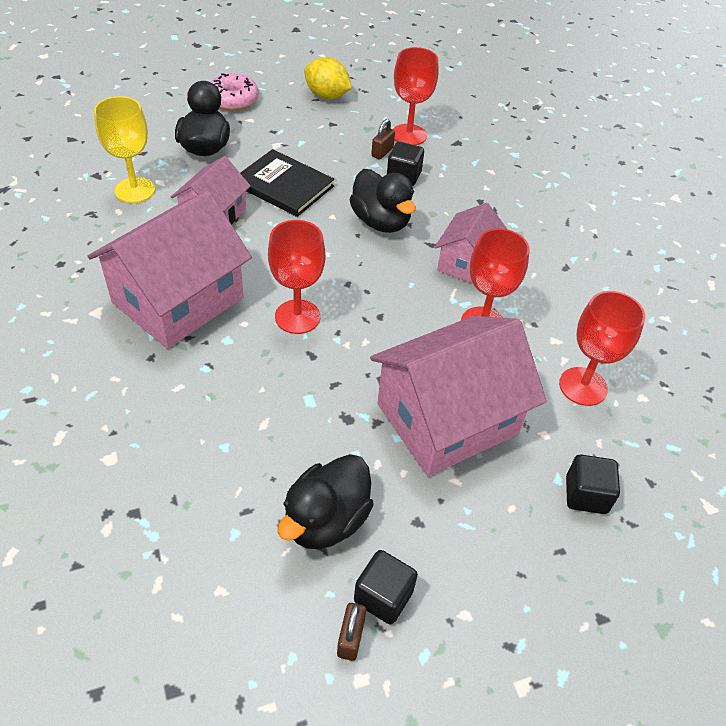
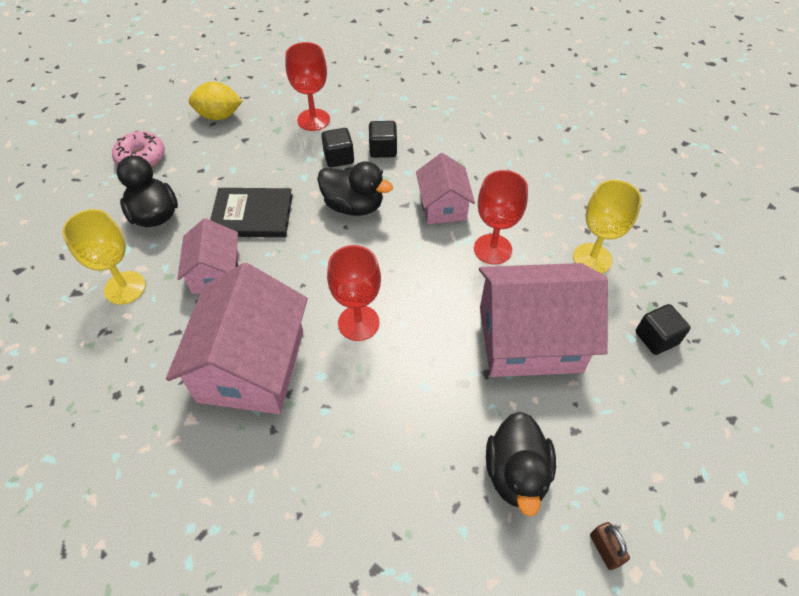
camera: 30 degrees left, 5 degrees up
black cube [354,550,418,624] -> black cube moved to [369,121,397,158]
pink house [370,316,547,476] -> pink house turned 60 degrees clockwise [479,263,608,377]
brown padlock [371,119,395,159] -> none
red goblet [559,291,645,406] -> yellow goblet [573,180,642,274]

